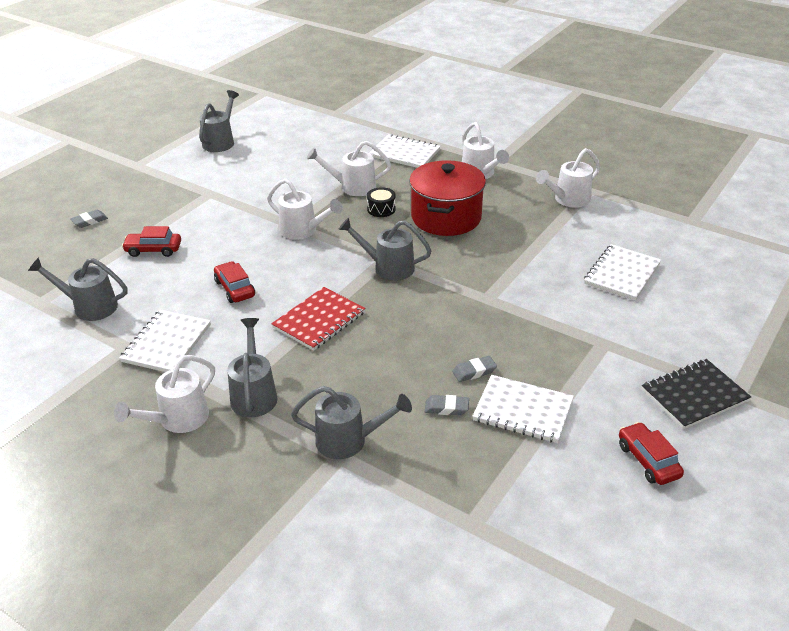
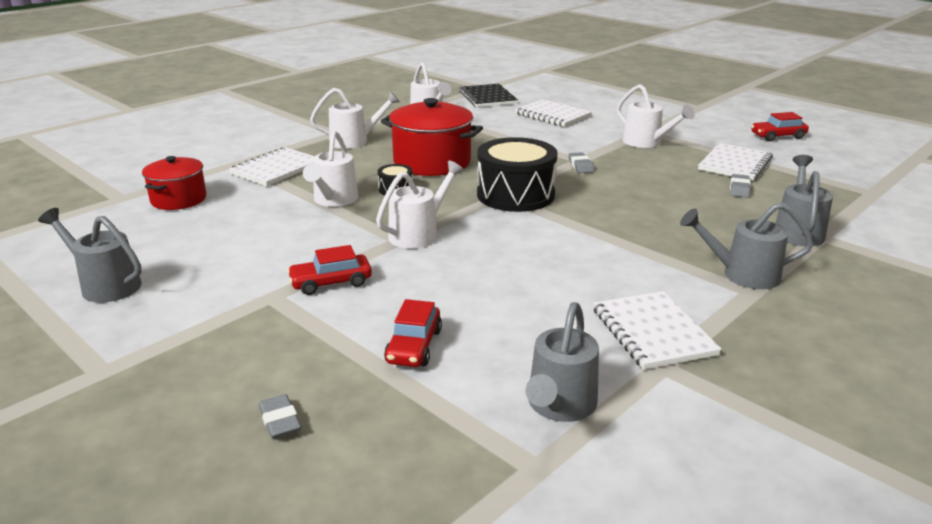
camera: 80 degrees left, 10 degrees down
white watering can [114,355,215,433] -> white watering can moved to [617,84,695,148]
white notebook [119,310,211,372] -> white notebook turned 45 degrees clockwise [593,291,722,370]
red car [214,261,255,303] -> red car moved to [287,245,372,295]
red notebook [271,287,365,351] -> none
grey watering can [338,218,432,281] -> black drum [477,137,557,212]
grey eraser [452,356,497,382] -> grey eraser moved to [568,152,594,173]
black notebook [642,359,751,429] -> black notebook moved to [459,84,518,107]
none -> red pot [142,156,207,210]

